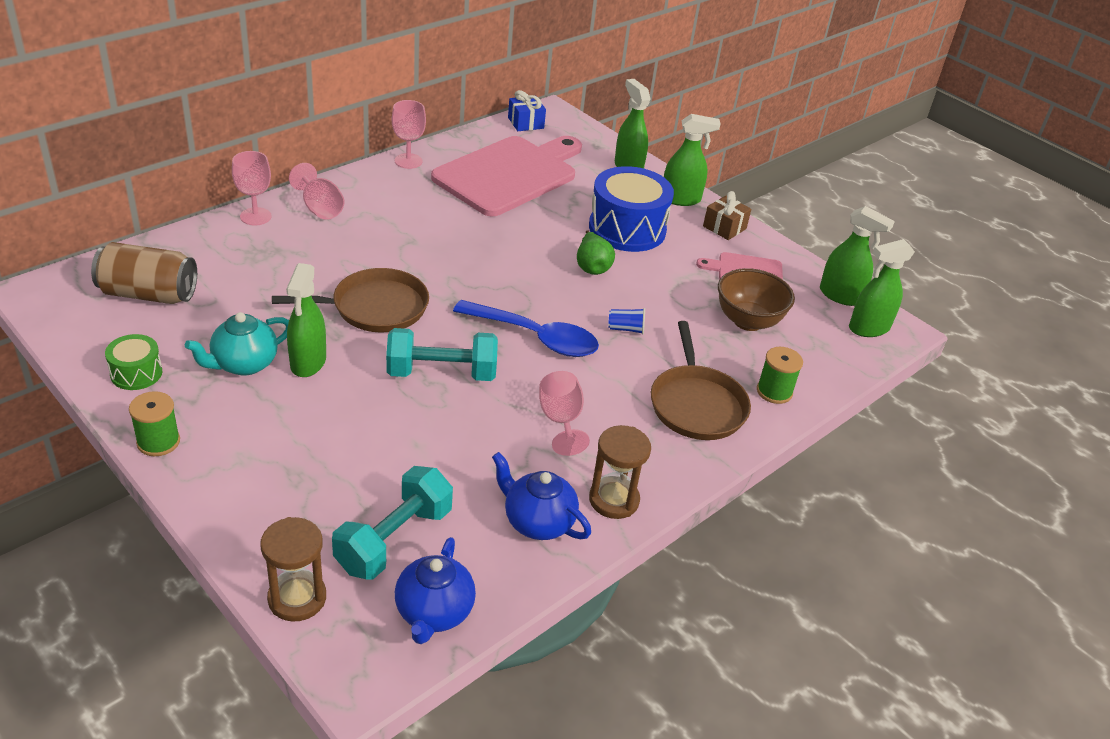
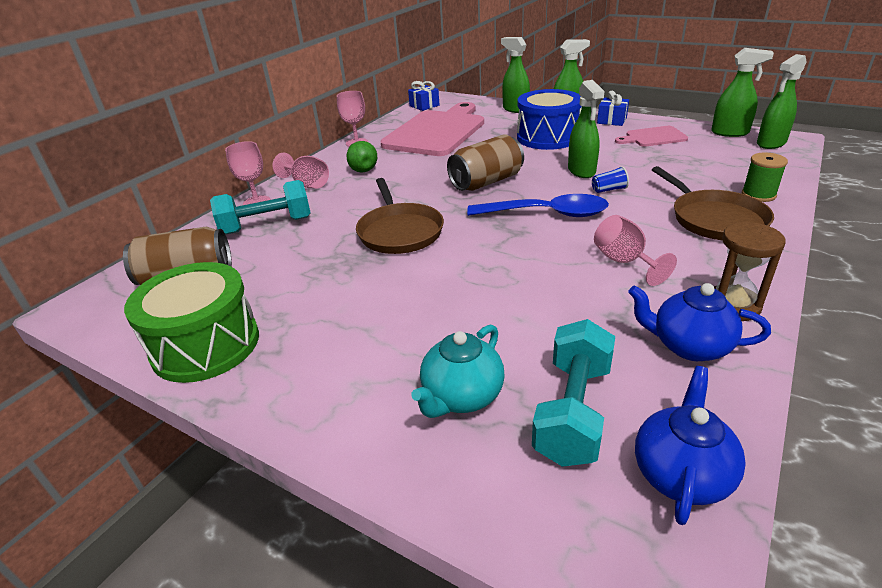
camera: 10 degrees left, 5 degrees down
green drum [105,334,162,390] -> green drum [124,262,259,383], size x1.98
green spool [129,391,180,456] -> none
turquoise teapot [185,312,289,375] -> turquoise teapot moved to [411,324,505,418]
brown hourglass [260,517,326,622] -> none
brown pan [272,268,429,332] -> brown pan turned 105 degrees clockwise [356,178,444,254]
green spray bottle [286,263,326,377] -> green spray bottle moved to [568,80,605,178]
turquoise dumbbell [386,328,498,381] -> turquoise dumbbell moved to [210,180,311,235]
blue teapot [395,537,476,644] -> blue teapot turned 150 degrees counterclockwise [635,366,746,525]
green pear [577,230,615,275] -> green pear moved to [346,141,377,172]
brown gift [703,191,751,240] -> blue gift [597,91,629,126]
brown bowl [718,268,795,331] -> none
none -> brown can [447,134,524,191]

